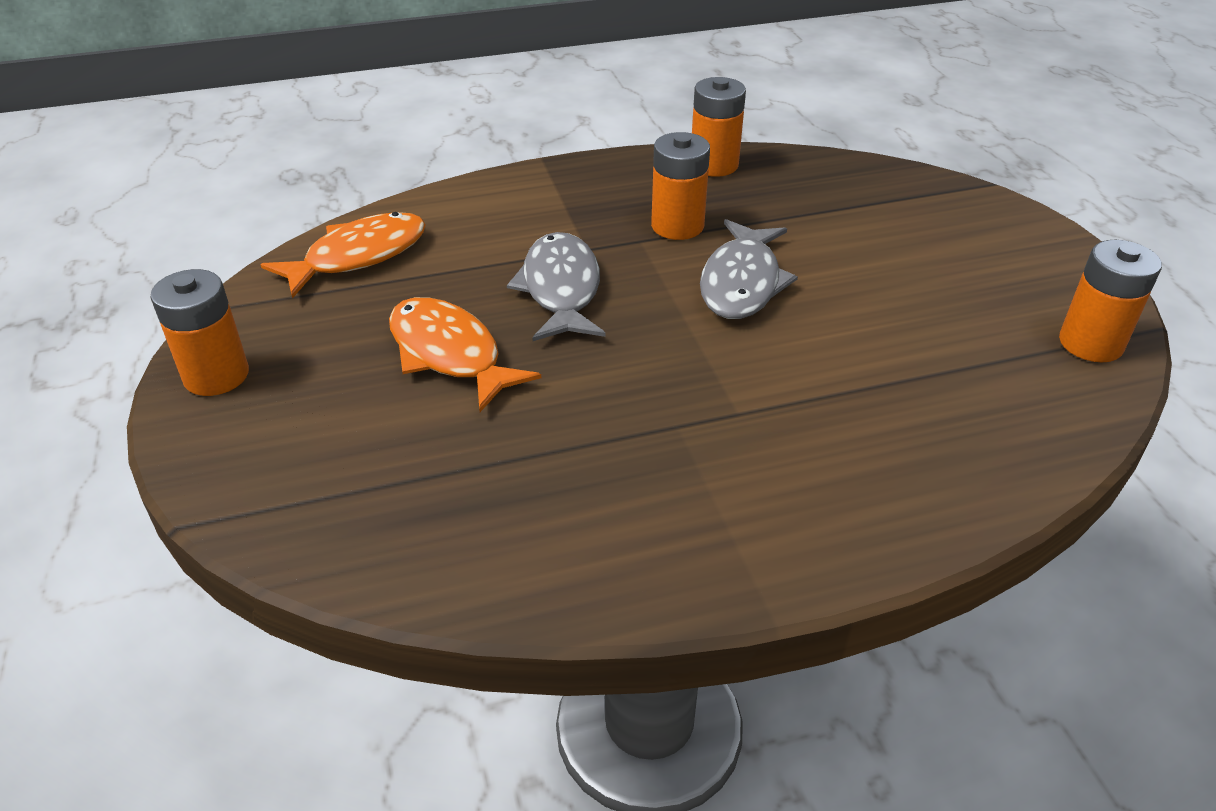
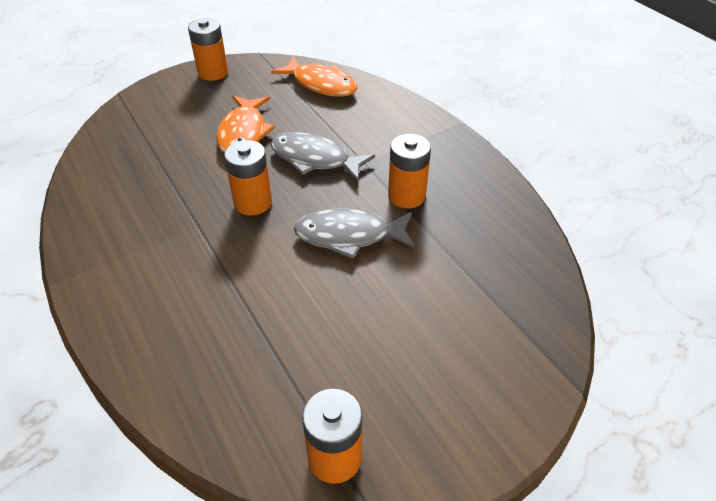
camera: 75 degrees right, 5 degrees up
orange fish [389,297,541,412] -> orange fish turned 150 degrees clockwise [217,96,275,153]
grey fish [507,232,605,341] -> grey fish turned 135 degrees counterclockwise [271,132,375,182]
orange battery [692,77,746,177] -> orange battery moved to [224,140,272,216]

